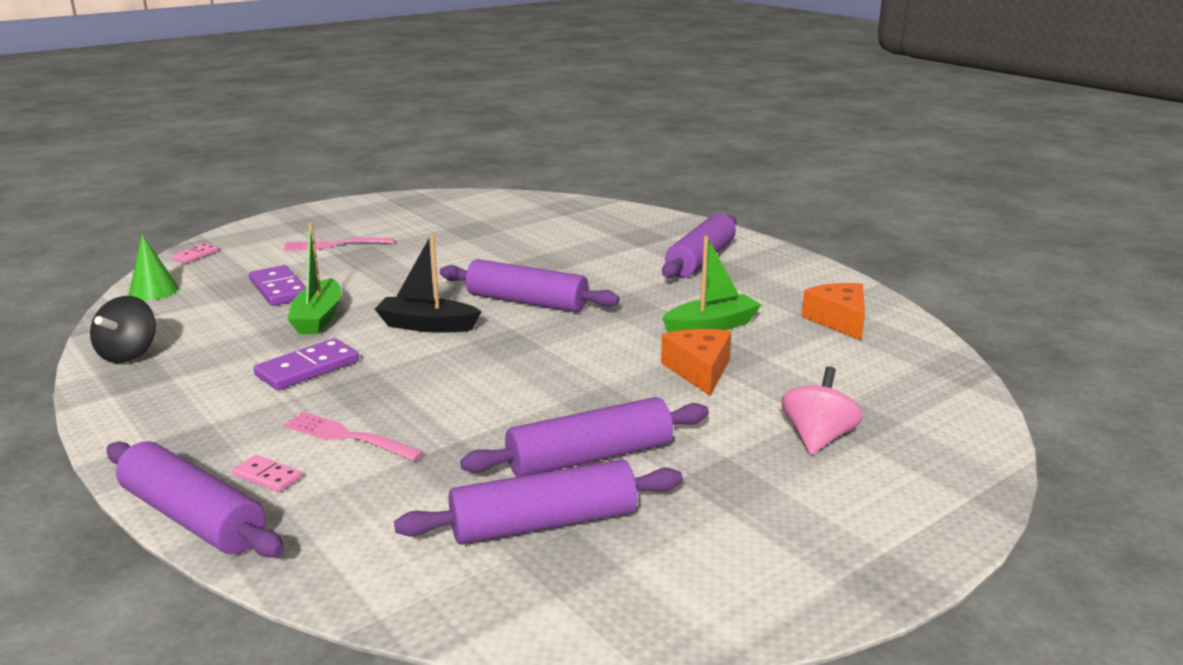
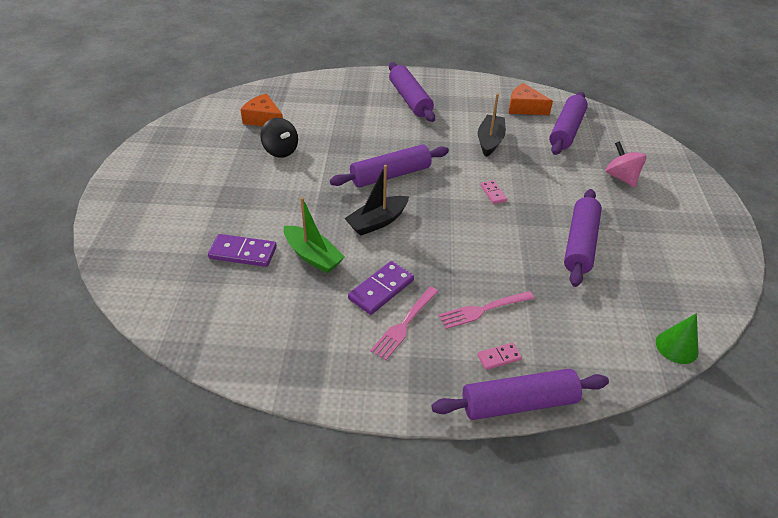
camera: 50 degrees left, 20 degrees up
black spinning top [90,296,156,363] -> black spinning top moved to [260,118,298,158]
green cone [128,234,179,300] -> green cone moved to [656,313,699,364]
pink domino [172,243,218,263] -> pink domino moved to [480,180,507,204]
purple domino [253,338,359,390] -> purple domino turned 45 degrees clockwise [348,261,414,315]
pink fork [284,237,394,251] -> pink fork moved to [370,287,439,360]
purple rolling pin [394,459,683,545] -> purple rolling pin moved to [549,92,588,155]
orange cheese [661,329,732,396] -> orange cheese moved to [240,93,283,126]
green boat [662,236,761,332] -> black boat [478,93,506,157]

